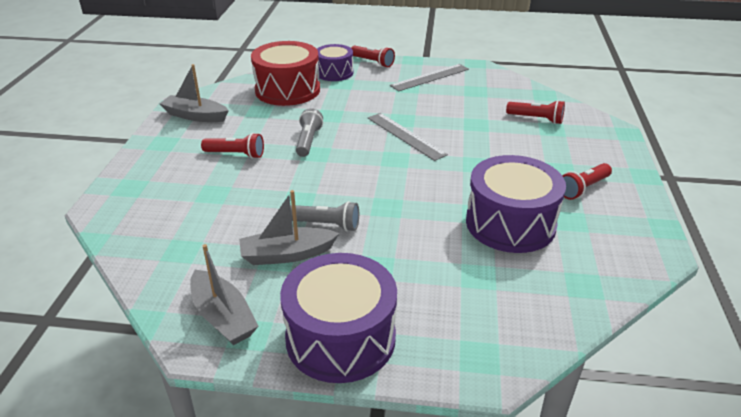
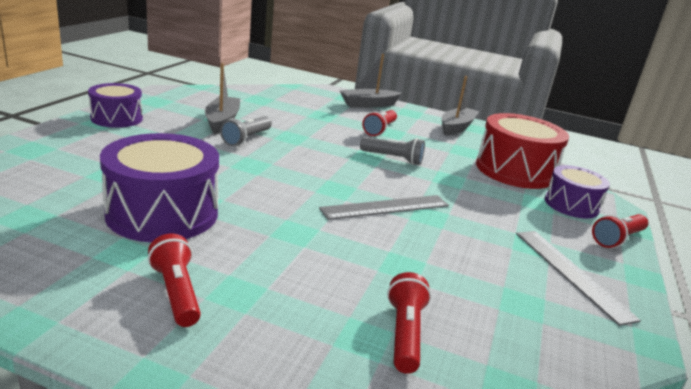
camera: 100 degrees right, 10 degrees down
grey boat [190,244,259,345] -> grey boat moved to [340,54,402,108]
purple drum [280,253,397,383] -> purple drum [88,83,143,128], size x0.61
red flashlight [506,100,565,124] -> red flashlight turned 150 degrees clockwise [387,272,431,374]

